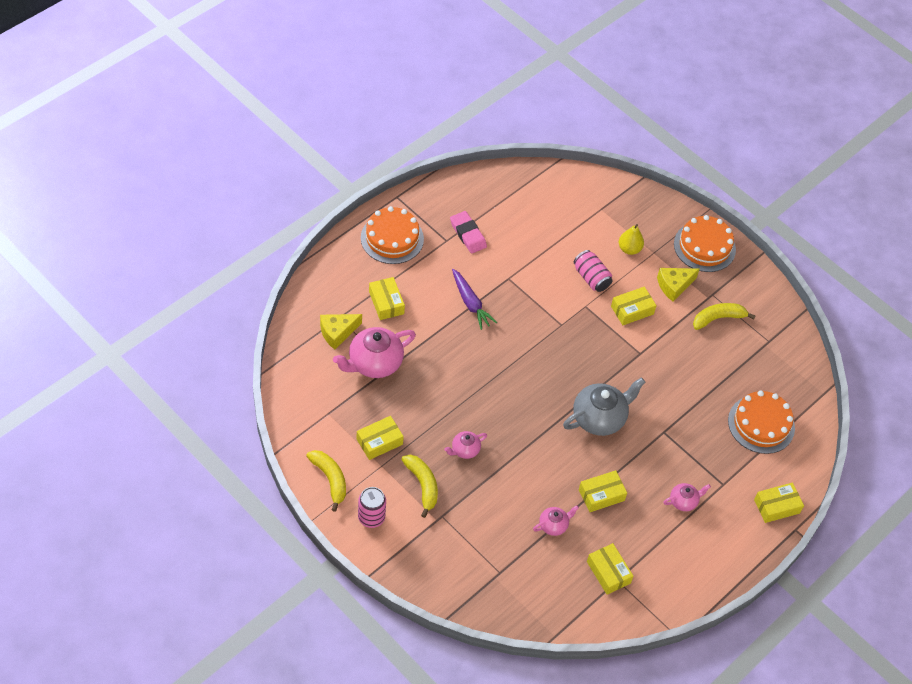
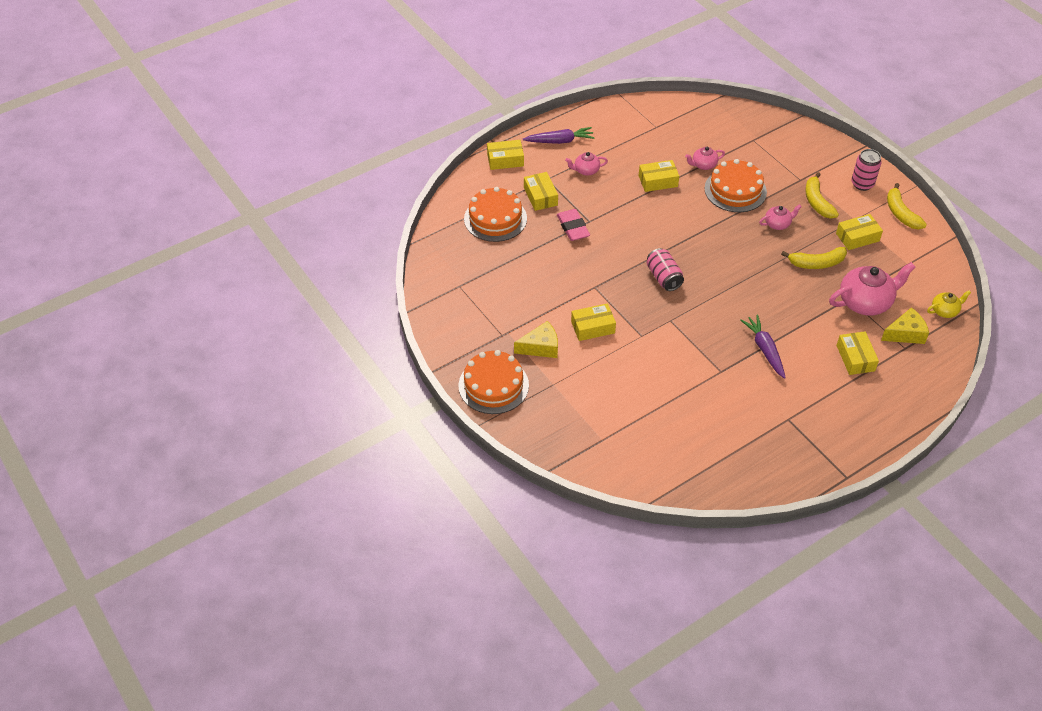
camera: 165 degrees left, 5 degrees down
orange cake [361,206,424,264] -> orange cake moved to [705,159,767,212]
pink eraser [450,211,487,253] -> pink eraser moved to [557,209,590,241]
grey teapot [563,377,646,436] -> none
pink can [574,250,613,292] -> pink can moved to [647,248,684,291]
yellow box [587,543,634,595] -> yellow box moved to [524,172,558,211]
yellow pear [619,224,644,255] -> none
yellow banana [693,303,756,330] -> yellow banana moved to [781,247,847,269]
none -> purple carrot [523,127,595,144]
none -> yellow teapot [927,290,971,318]

